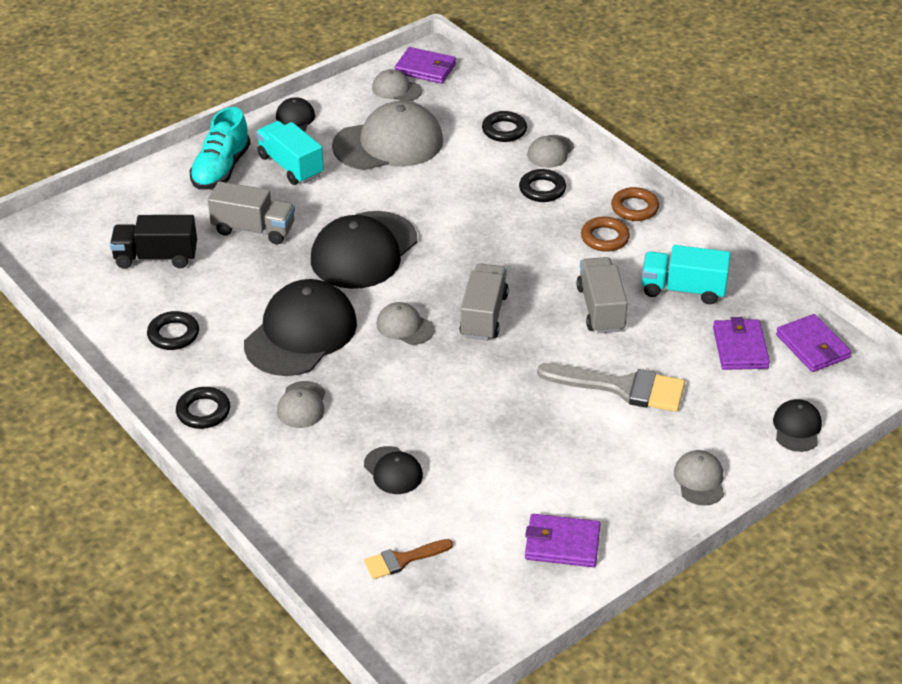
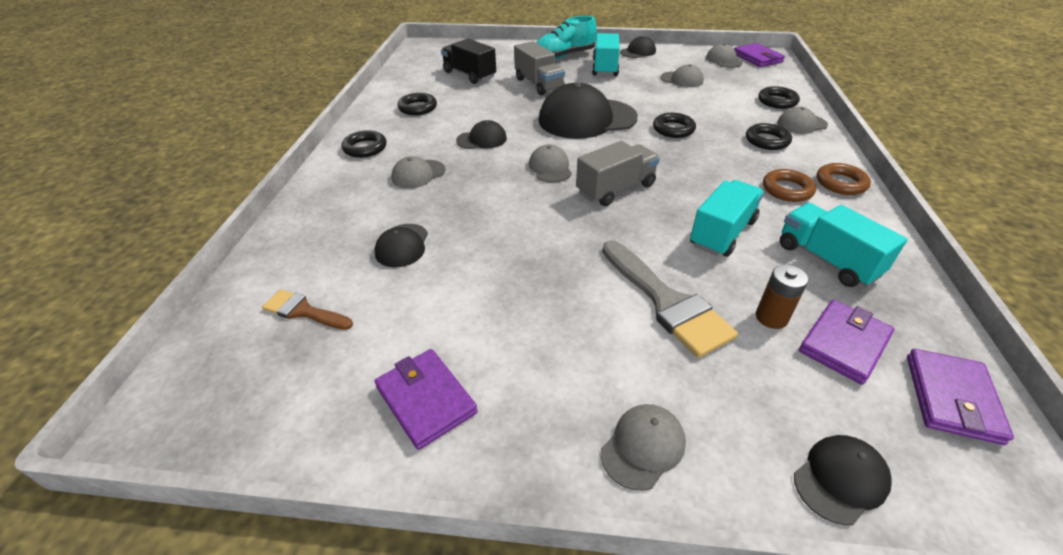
camera: 45 degrees right, 0 degrees up
black cap [244,279,357,376] -> black cap [456,120,507,149], size x0.48
grey cap [332,101,443,170] -> grey cap [661,64,704,87], size x0.48
grey truck [576,257,628,333] -> turquoise truck [690,180,764,257]
none -> black ring [653,113,696,138]
none -> brown battery [756,264,809,329]

